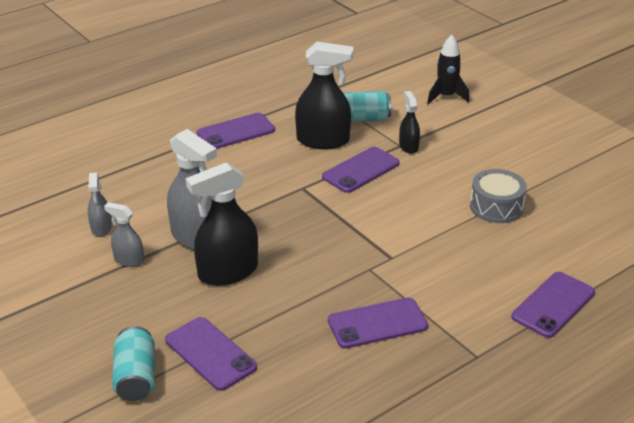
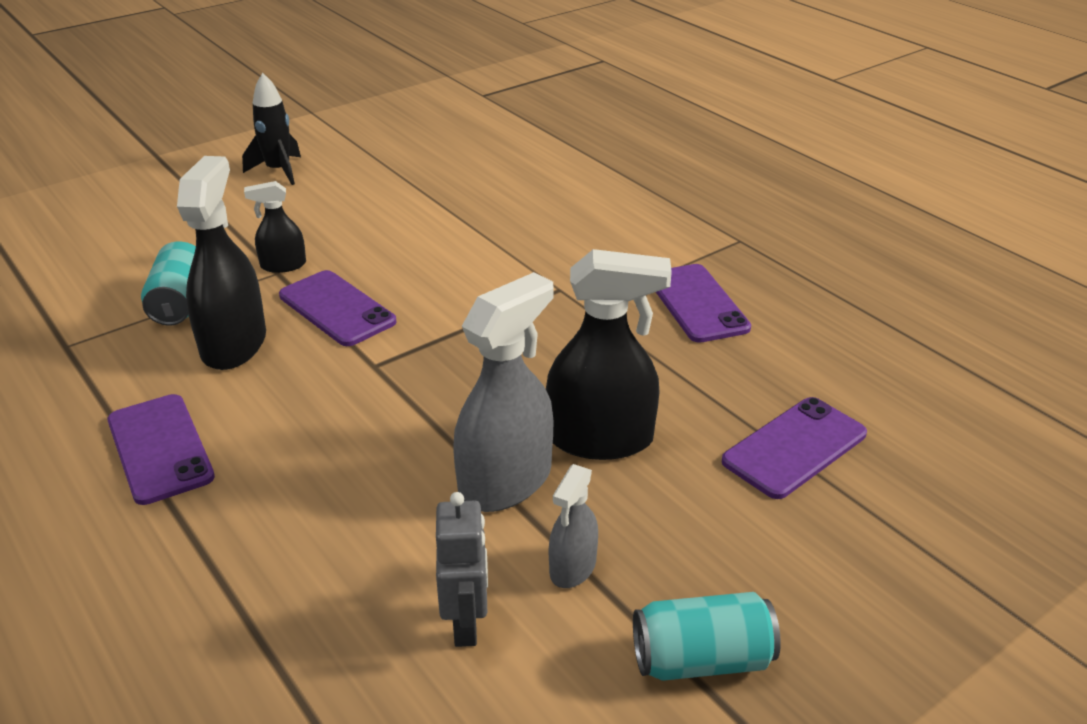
camera: 90 degrees left, 0 degrees up
grey spray bottle [88,172,112,237] -> grey robot [436,492,488,647]
turquoise can [112,326,155,401] -> turquoise can moved to [633,592,781,681]
black spray bottle [186,162,258,286] -> black spray bottle turned 60 degrees counterclockwise [546,249,672,460]
black rocket [427,35,469,105] -> black rocket moved to [242,73,301,185]
grey drum [470,169,527,223] -> none
purple phone [511,272,595,338] -> none

